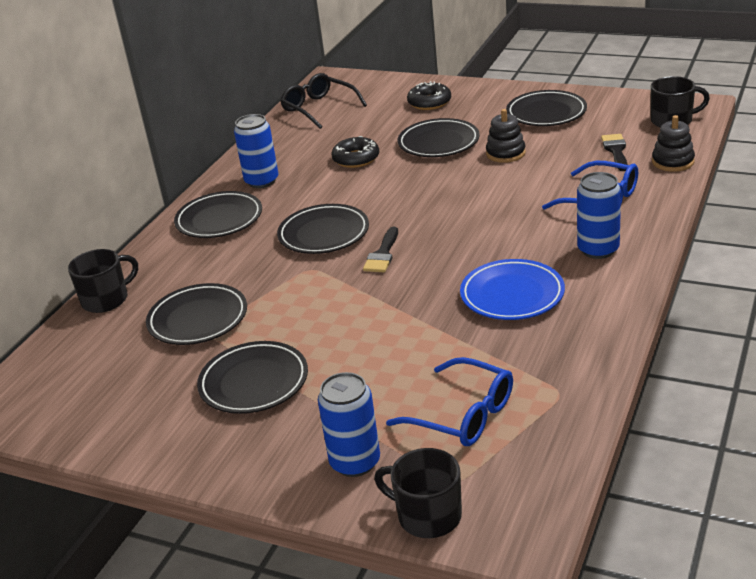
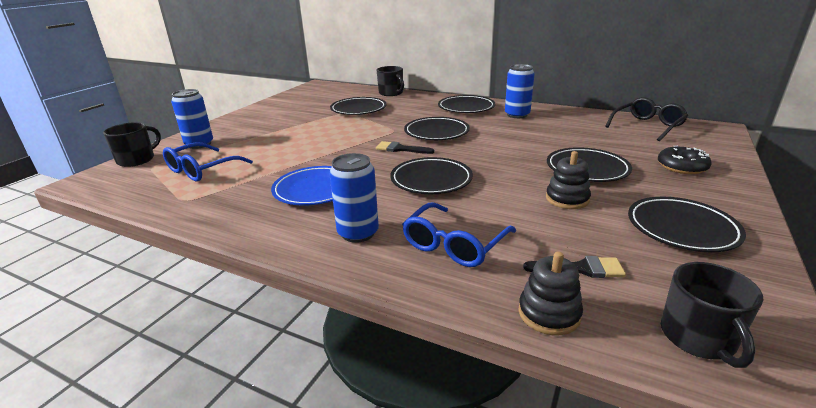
camera: 90 degrees right, 5 degrees down
black plate [197,341,308,414] -> black plate moved to [390,157,473,194]
black donut [331,136,379,168] -> none

